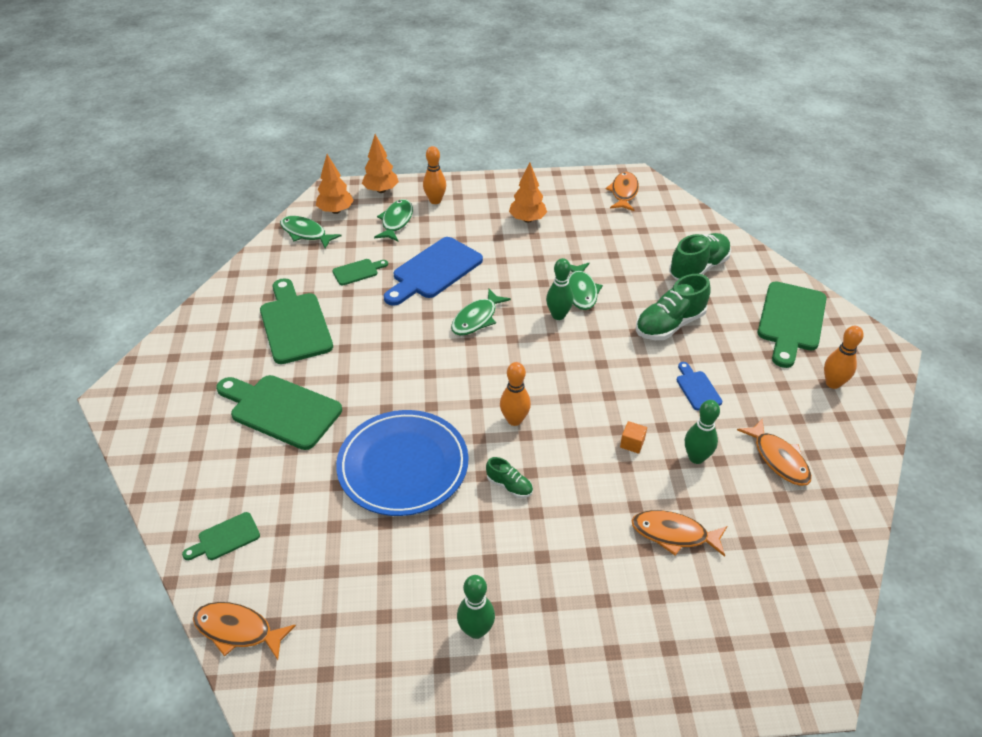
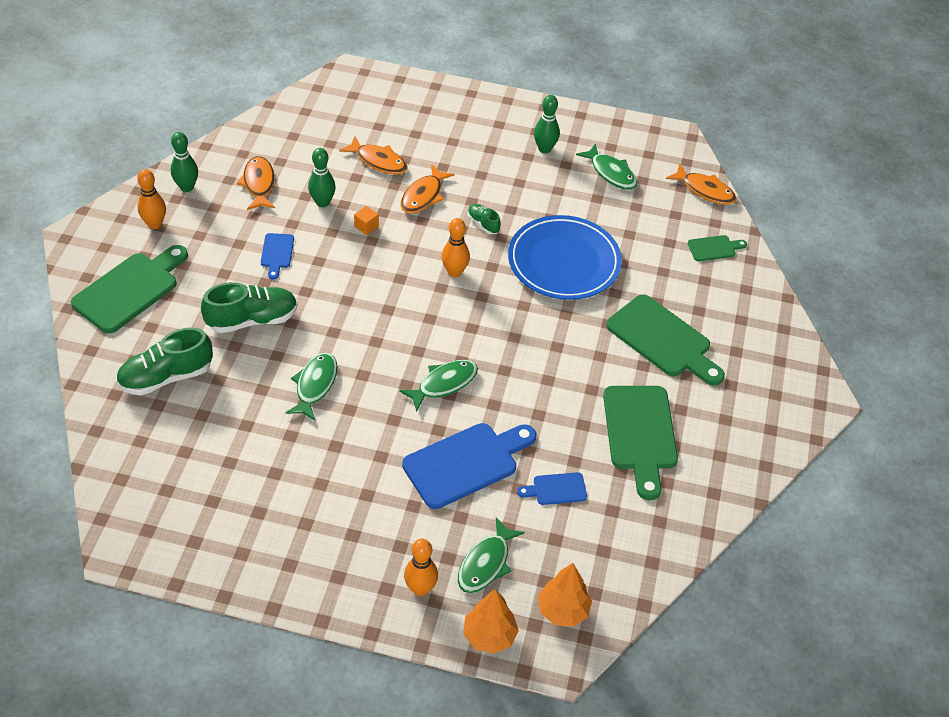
camera: 165 degrees left, 5 degrees up
green fish [280,216,341,249] -> green fish moved to [576,143,637,190]
green cutting board [332,259,388,285] -> blue cutting board [517,472,587,505]
orange tree [509,163,547,223] -> none
green bowling pin [546,258,574,320] -> green bowling pin moved to [171,132,198,192]
orange fish [606,172,639,211] -> orange fish moved to [400,164,455,214]

